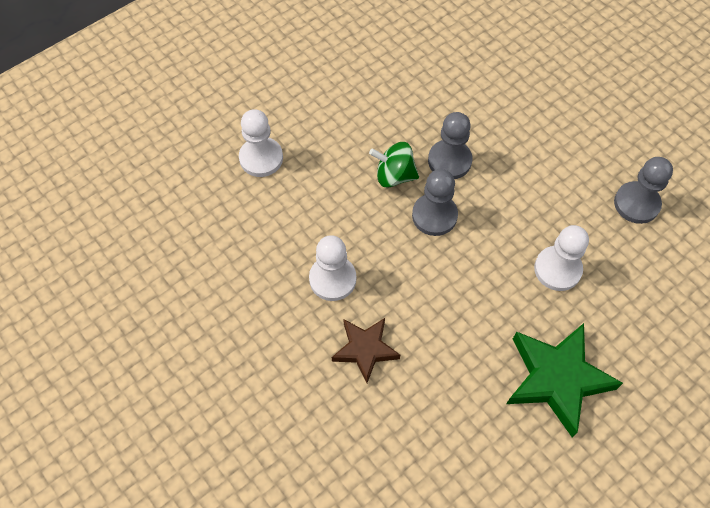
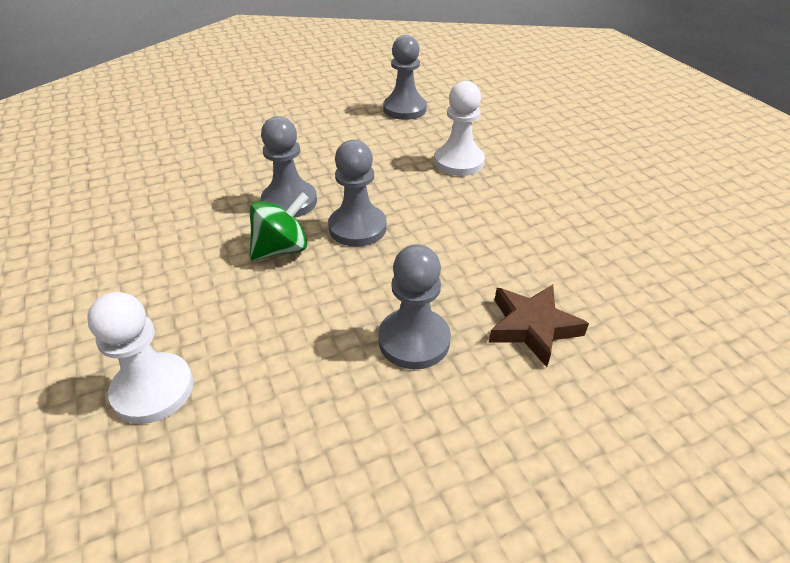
camera: 75 degrees left, 20 degrees down
white pawn [309,235,356,301] -> grey pawn [378,244,451,369]
green spinning top [369,142,419,188] -> green spinning top turned 150 degrees counterclockwise [250,192,309,260]
green star [507,323,623,437] -> none

